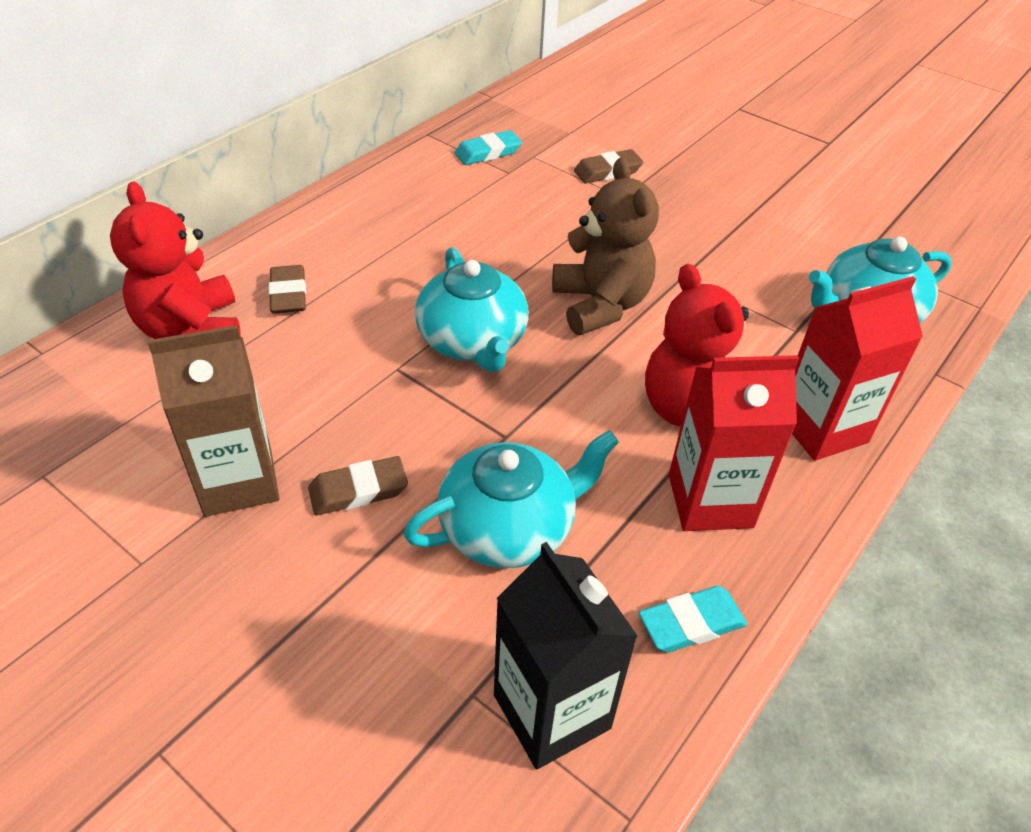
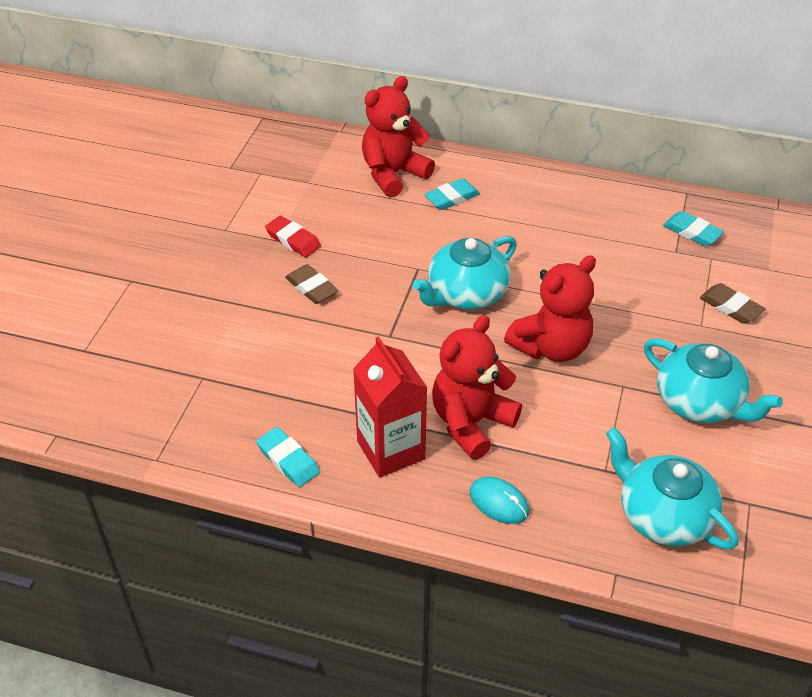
camera: 70 degrees right, 0 degrees up
brown carton [147,325,279,517] -> red eraser [265,216,321,257]
brown eraser [269,265,306,314] -> turquoise eraser [424,178,480,210]
turquoise teapot [403,430,619,568] -> turquoise teapot moved to [644,338,783,423]
black carton [494,542,638,769] -> none
brown teddy bear [552,158,659,335] -> red teddy bear [504,255,596,362]
red carton [792,276,923,461] -> turquoise mouse [470,477,529,524]

